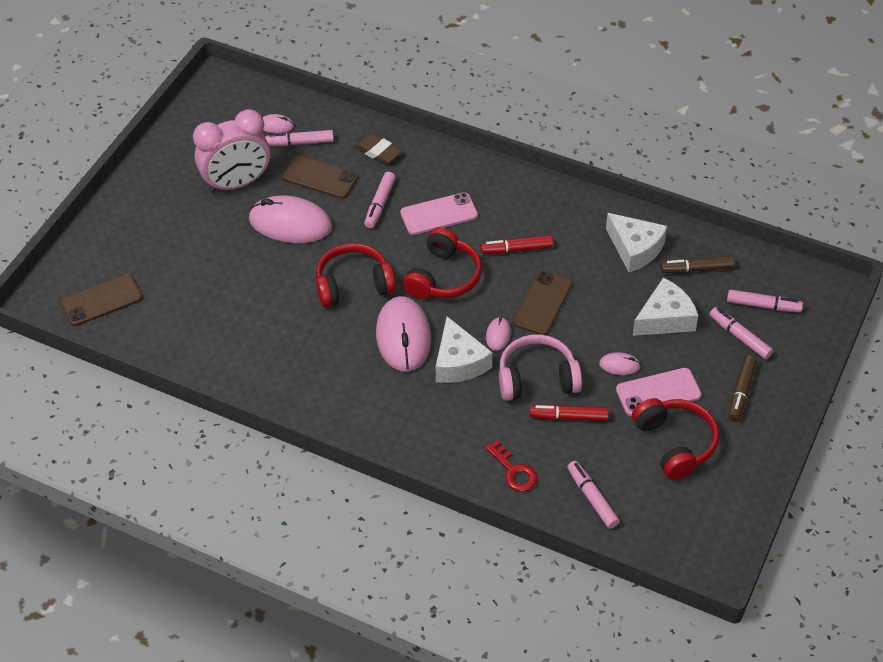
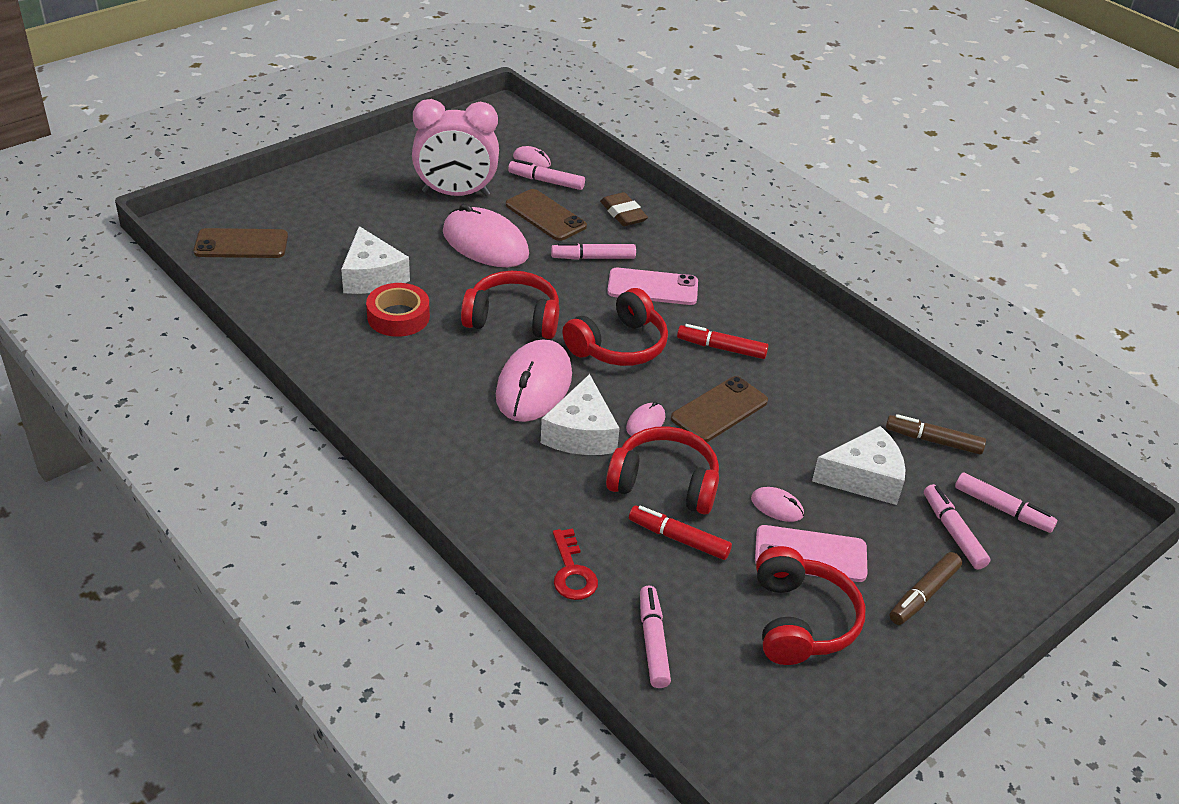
camera: 20 degrees right, 10 degrees down
pink marker [364,172,396,228] -> pink marker turned 45 degrees clockwise [551,242,636,260]
pink headphones [499,335,582,401] -> red headphones [606,426,719,515]
white cheese [606,213,667,272] -> white cheese moved to [341,226,410,294]
none -> red tape [366,283,430,337]

